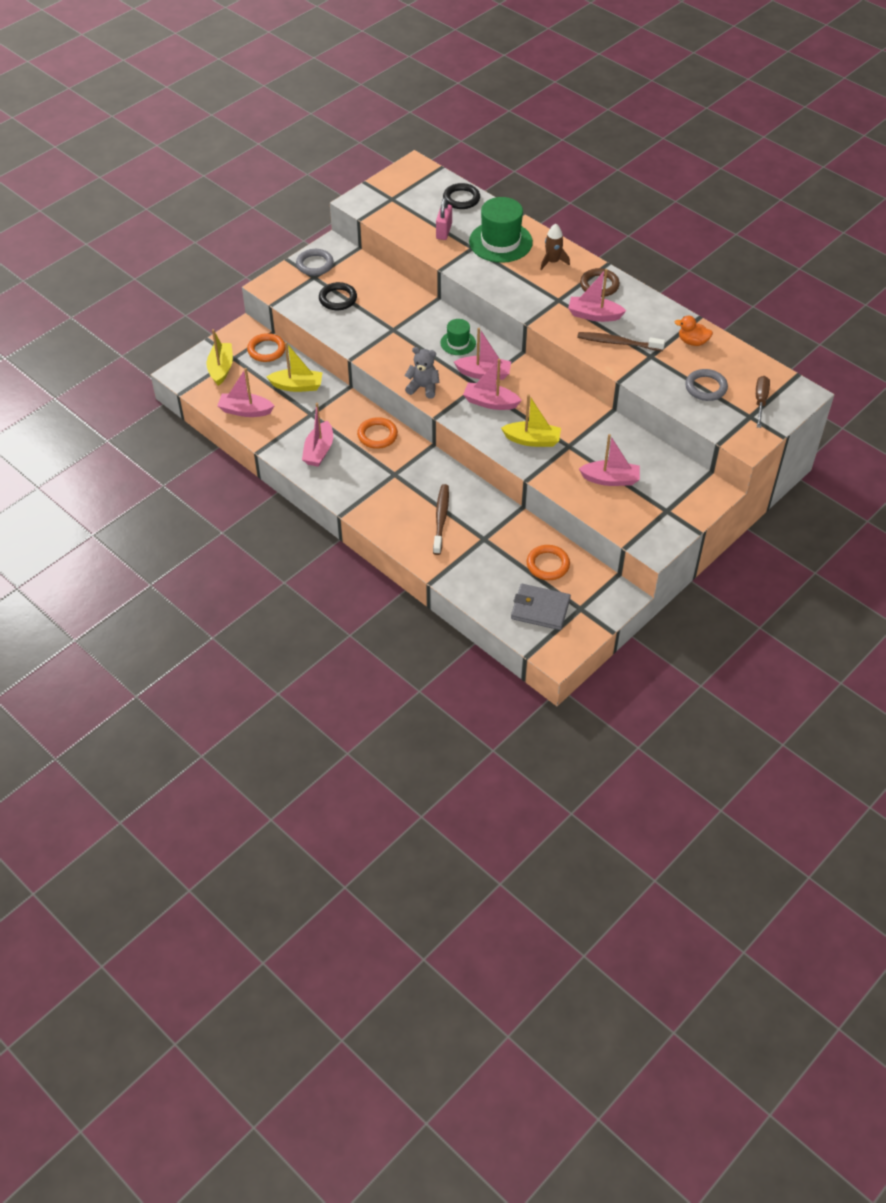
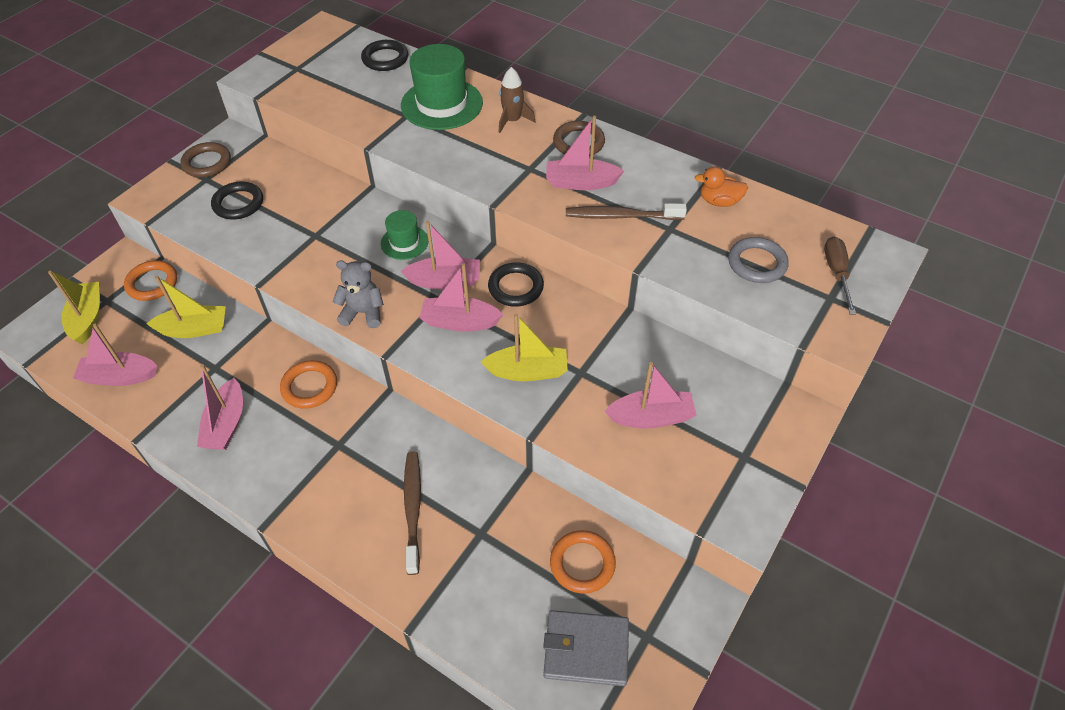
camera: 10 degrees left, 0 degrees up
grey ring [296,249,334,276] -> brown ring [180,142,231,178]
pink padlock [436,198,452,240] -> none
none -> black ring [488,262,544,307]

